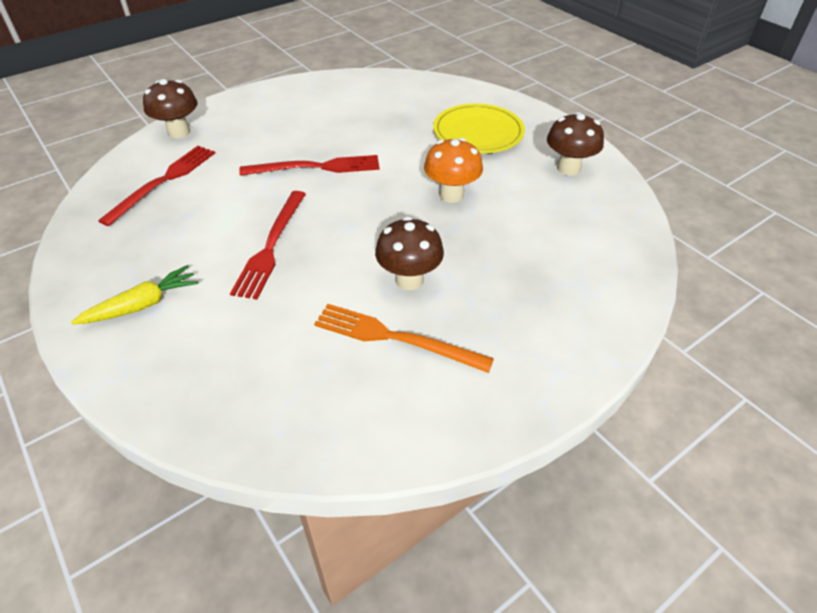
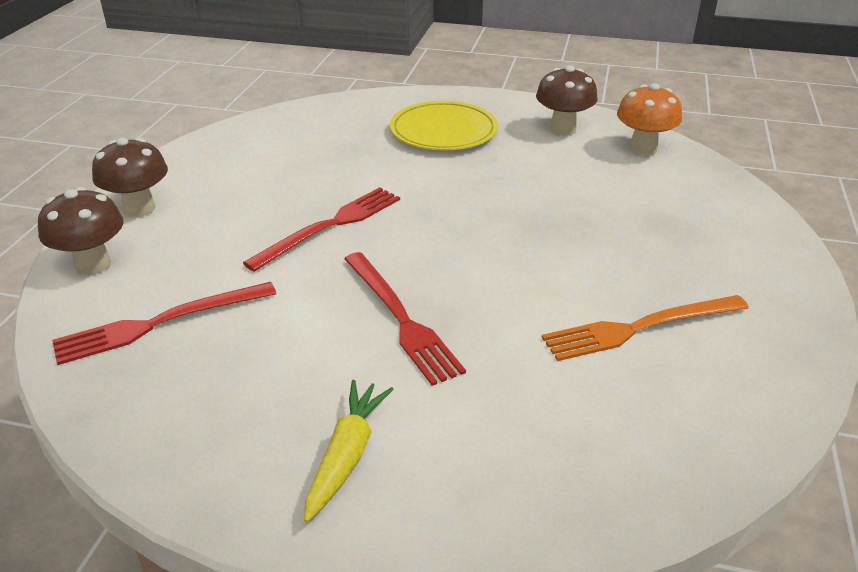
camera: 40 degrees left, 10 degrees down
red fork [98,146,215,226] -> red fork turned 105 degrees counterclockwise [52,282,277,365]
brown mushroom [375,217,444,290] -> brown mushroom moved to [92,138,168,217]
orange mushroom [424,138,483,203] -> orange mushroom moved to [617,83,682,156]

